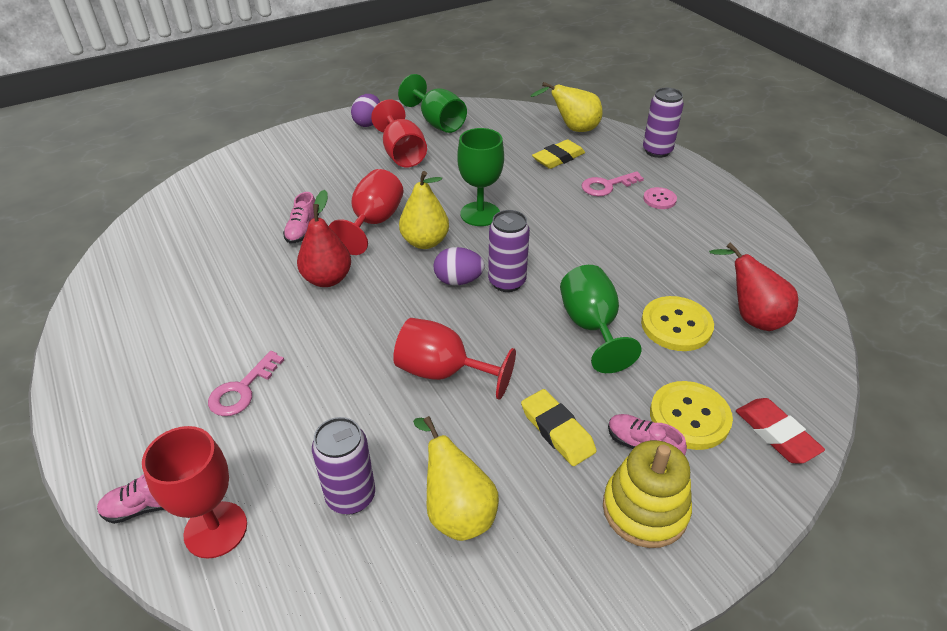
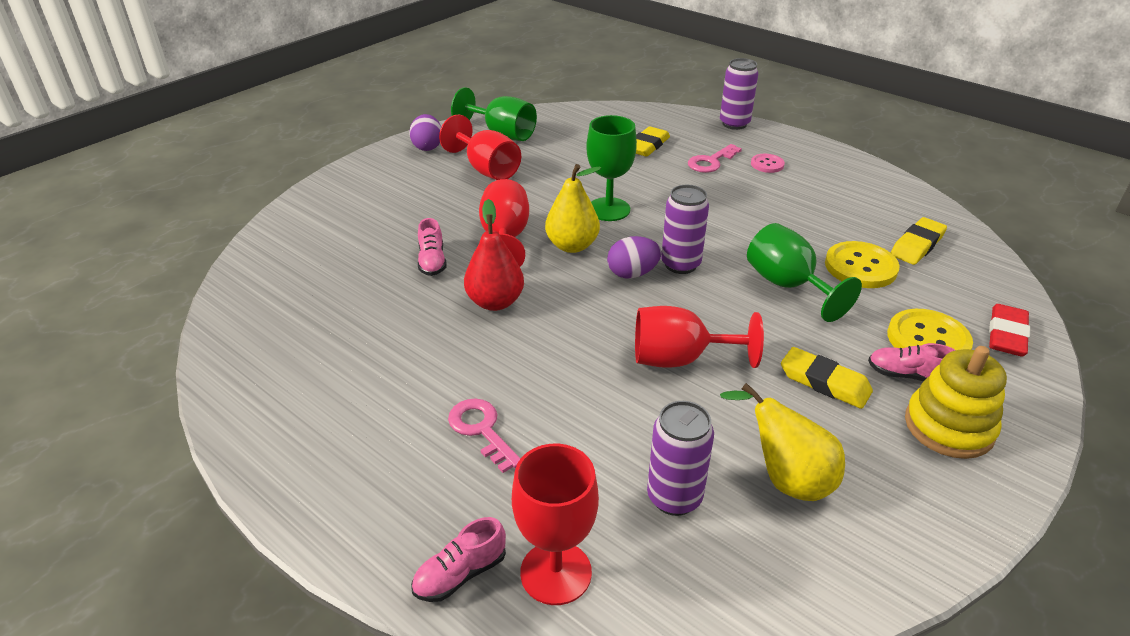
camera: 20 degrees left, 5 degrees down
pink key [208,351,284,416] -> pink key turned 135 degrees clockwise [448,398,521,473]
yellow pear [530,82,603,132] -> none
red pear [709,242,798,331] -> yellow eraser [891,217,947,265]
red eraser [736,398,825,463] -> red eraser turned 75 degrees clockwise [989,304,1030,356]

